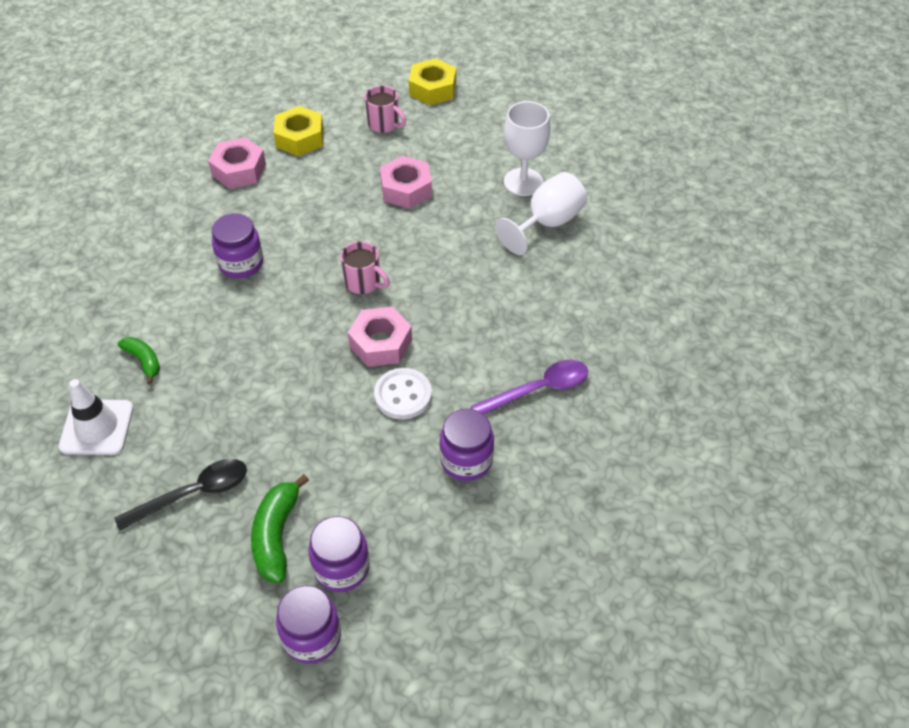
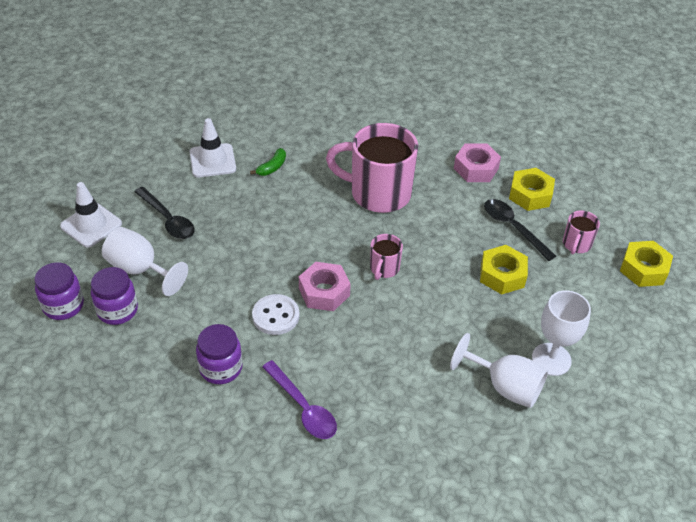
camera: 75 degrees right, 5 degrees down
purple jar [212,213,263,278] -> pink mug [326,123,418,213]
green banana [251,474,309,583] -> white goblet [102,227,188,296]
pink nut [380,156,432,209] -> yellow nut [480,245,528,294]
none -> white traffic cone [60,182,122,247]
none -> black spoon [484,199,556,261]

